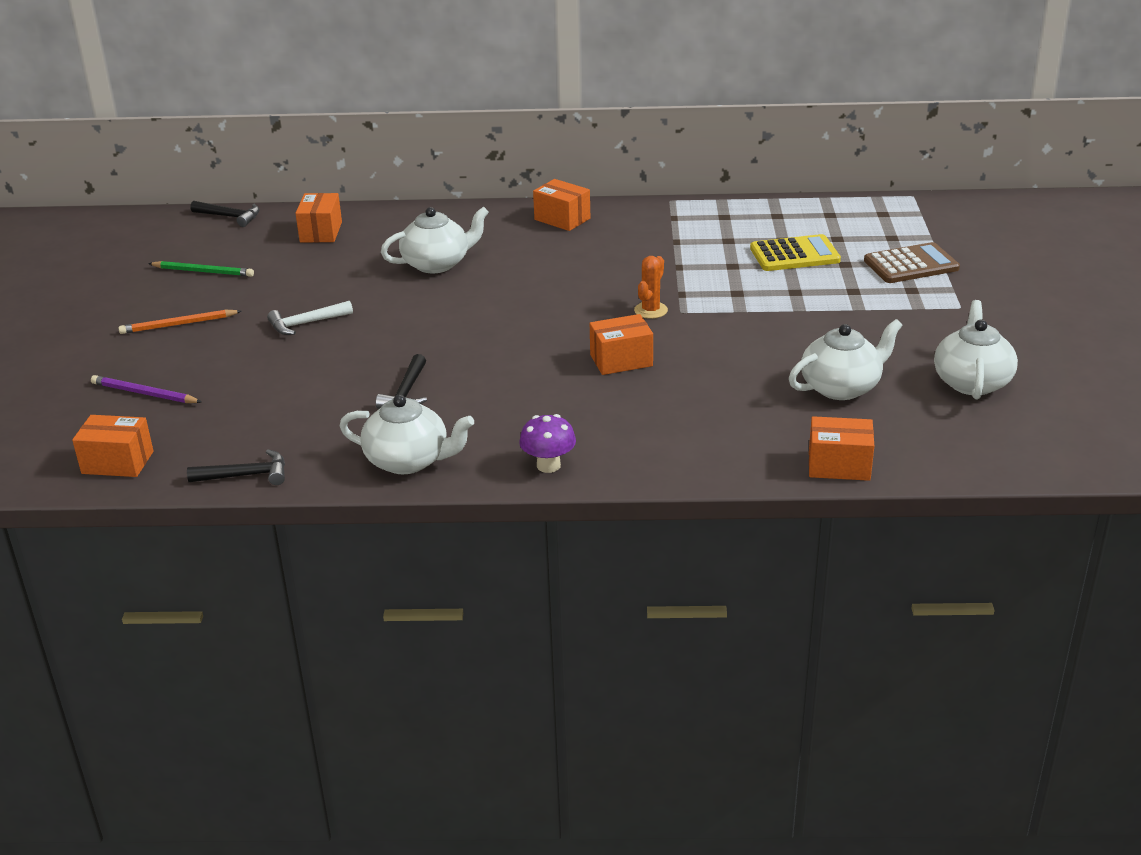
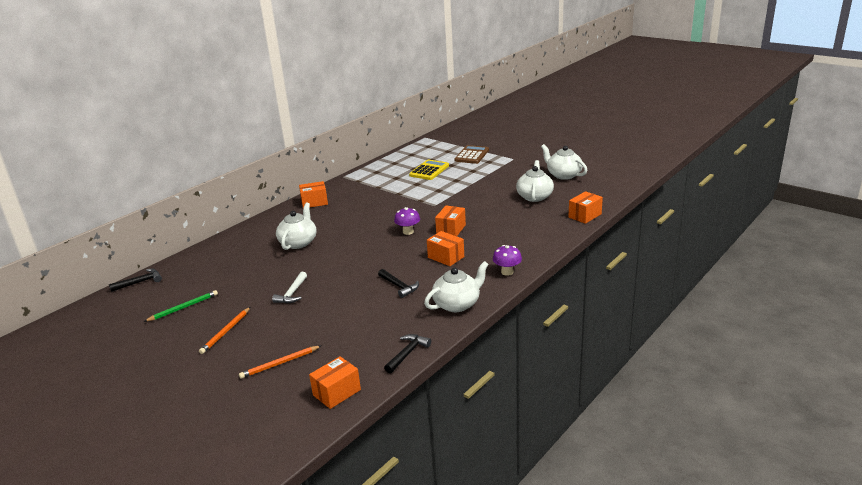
camera: 50 degrees left, 5 degrees down
purple pencil [91,375,202,403] -> orange pencil [239,346,321,379]
orange box [295,193,342,242] -> orange box moved to [427,231,464,266]
orange cactus [634,256,668,319] -> none
none -> purple mushroom [394,207,420,235]

